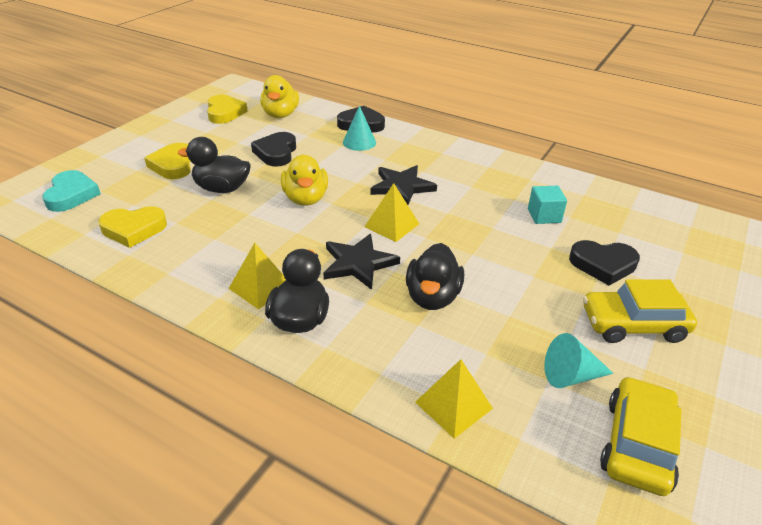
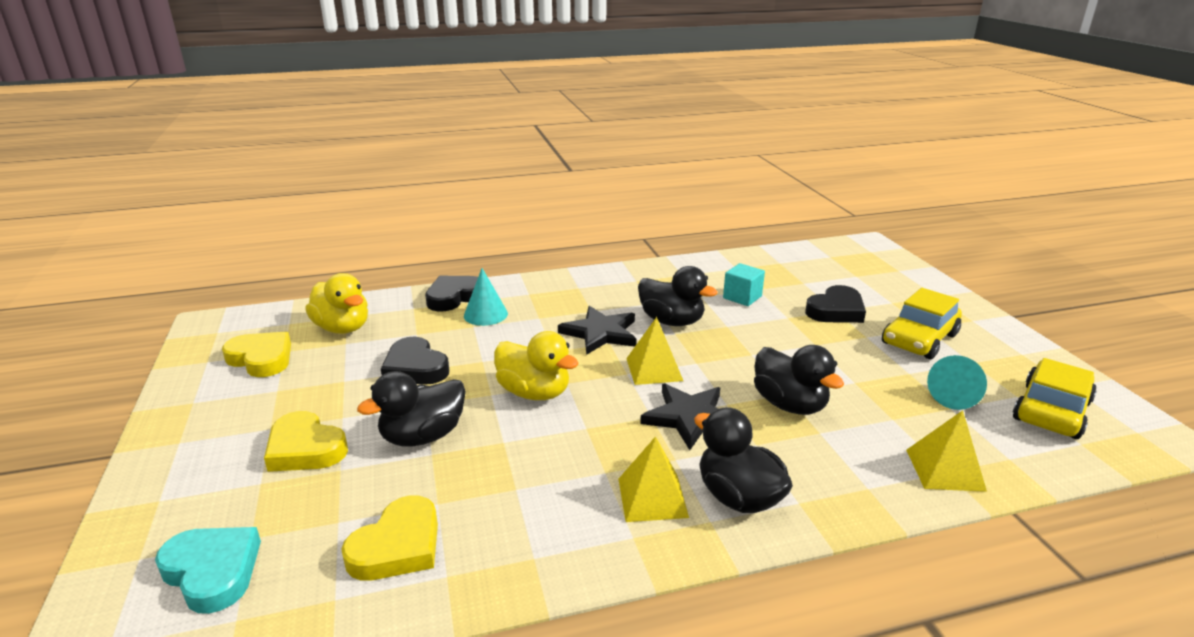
camera: 45 degrees left, 10 degrees down
yellow car [600,376,682,496] -> yellow car turned 60 degrees clockwise [1013,358,1097,439]
none -> black duck [638,266,717,326]

